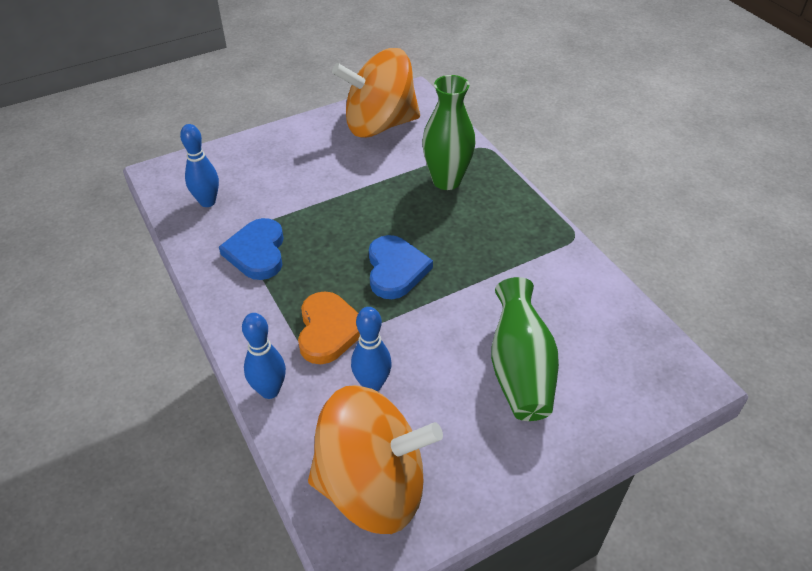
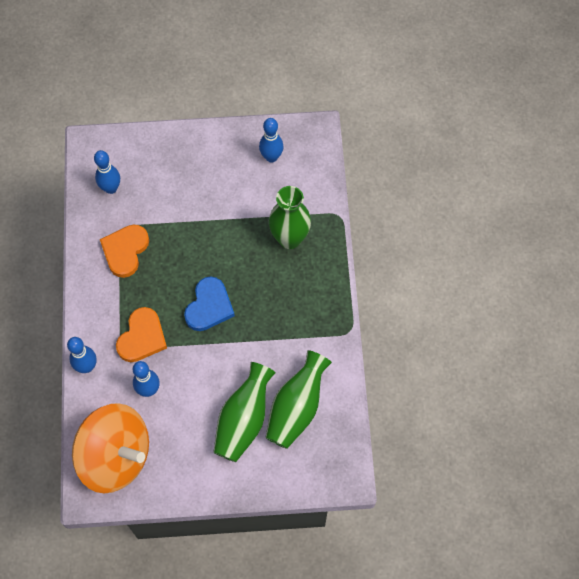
camera: 25 degrees right, 20 degrees up
blue heart [219,218,284,280] -> orange heart [100,225,149,278]
orange spinning top [332,48,420,138] -> blue bowling pin [259,118,283,163]
none -> green vase [265,350,332,449]

